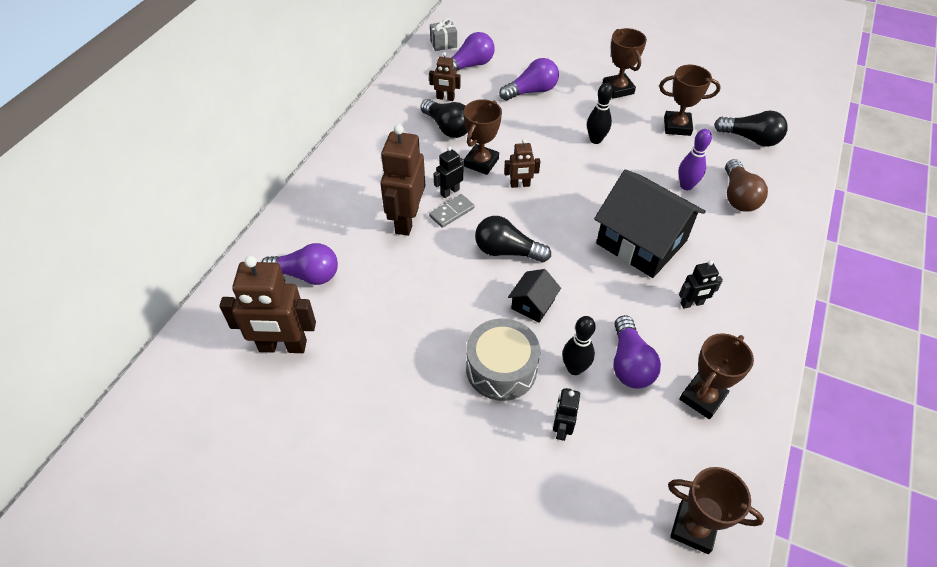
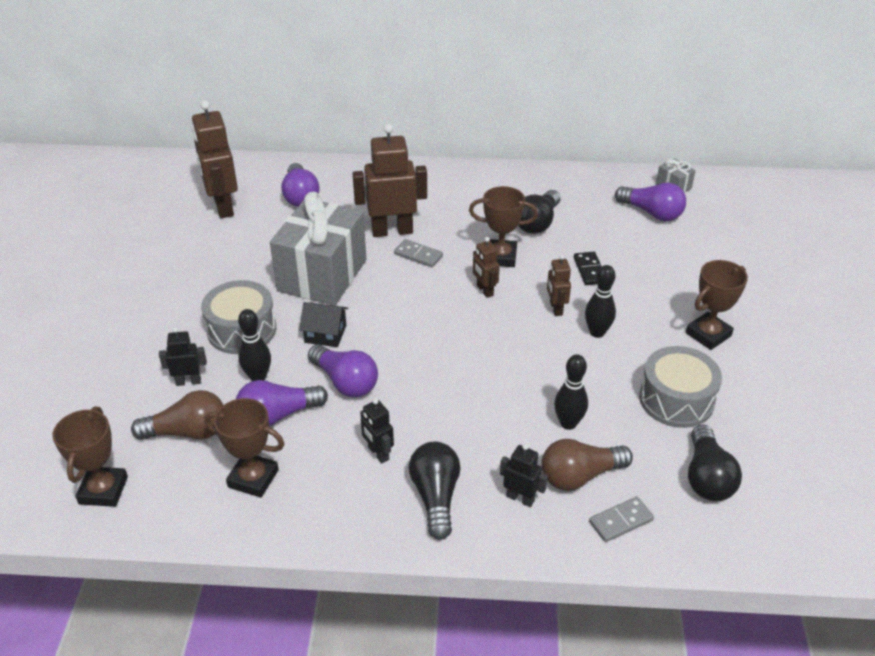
camera: 70 degrees right, 10 degrees down
brown robot [429,52,461,101] -> brown robot moved to [547,255,571,316]
black robot [433,146,464,198] -> black robot moved to [500,444,548,507]
black light bulb [475,216,551,262] -> black light bulb moved to [409,442,460,540]
purple light bulb [499,58,559,101] -> purple light bulb moved to [308,345,378,397]
black house [594,170,706,278] -> none
brown trophy [659,65,721,136] -> grey drum [639,346,722,428]
purple bowling pin [679,129,712,190] -> black bowling pin [554,354,588,430]
none -> brown light bulb [131,390,223,440]
none -> grey gift [270,192,366,306]
none -> black domino [574,252,602,285]
none -> grey domino [589,496,654,542]

